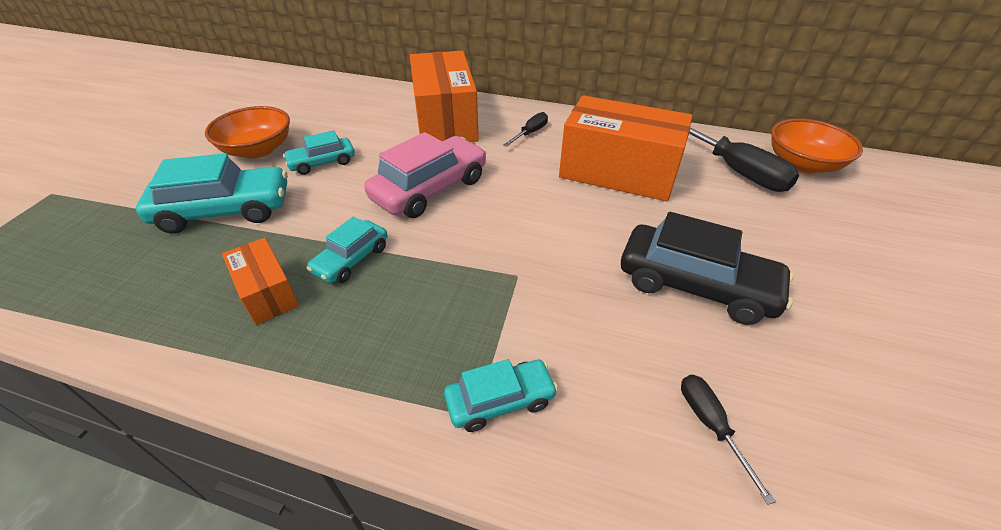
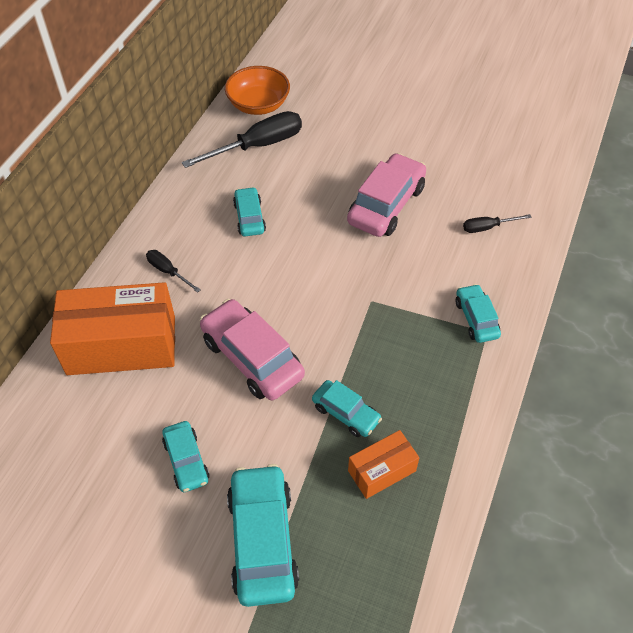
camera: 85 degrees left, 10 degrees up
orange bowl [205,106,290,158] -> none
orange box [559,95,693,201] -> turquoise car [233,187,266,236]
black car [621,212,794,325] -> pink car [347,153,426,237]

